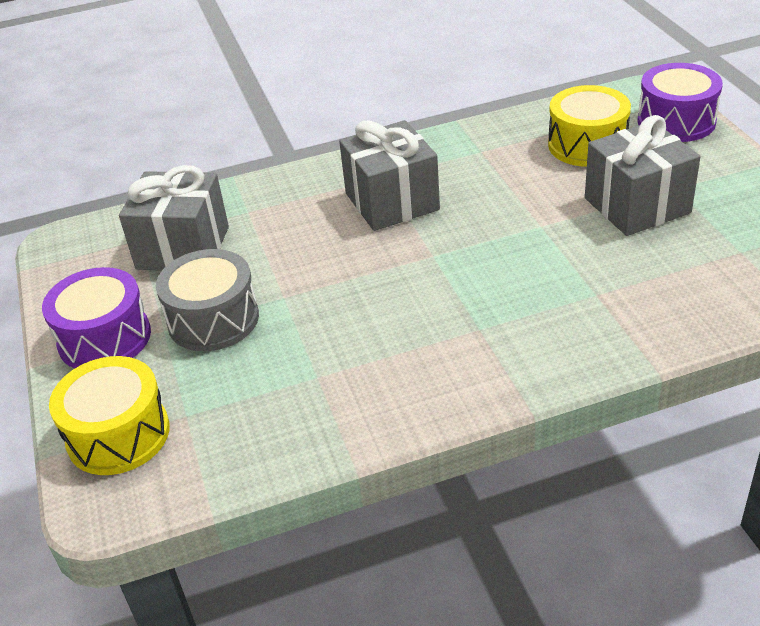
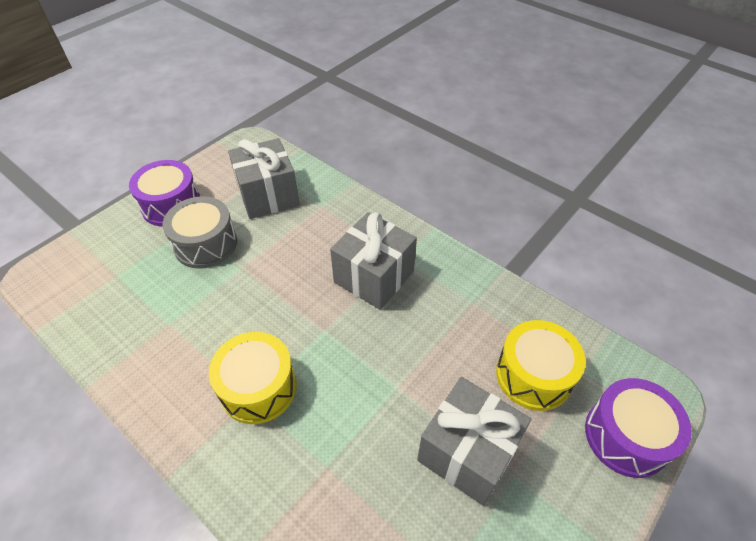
camera: 55 degrees right, 10 degrees up
yellow drum [49,356,170,475] -> yellow drum moved to [209,332,296,424]

